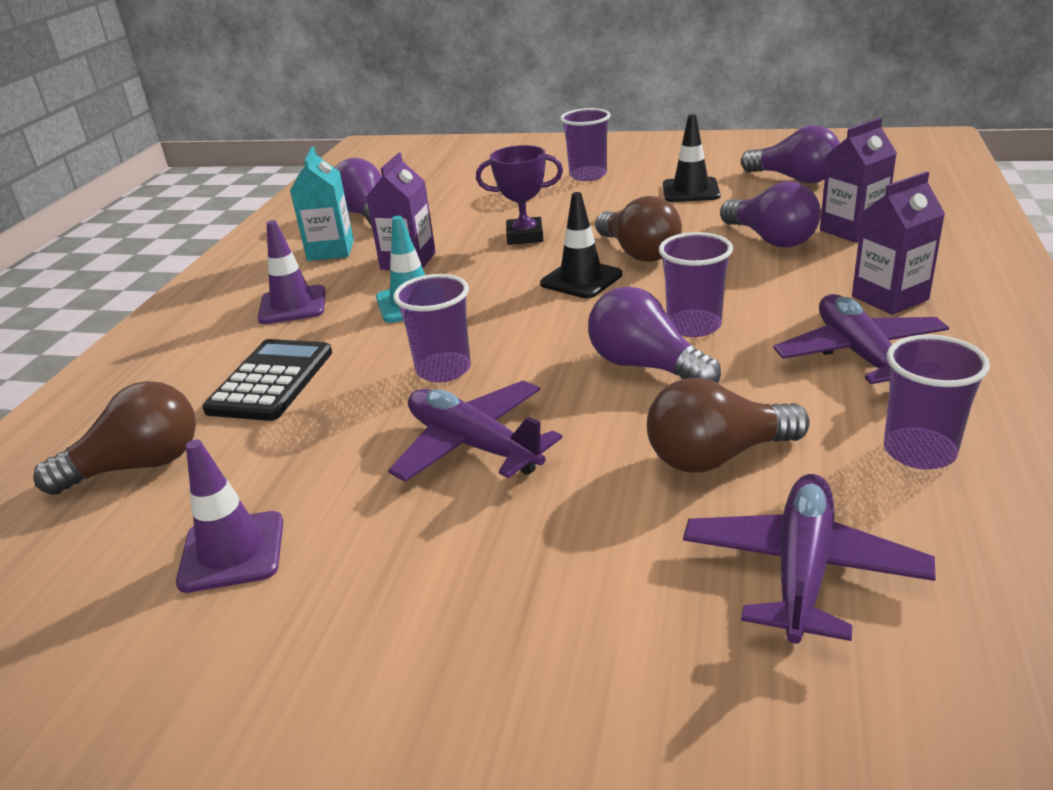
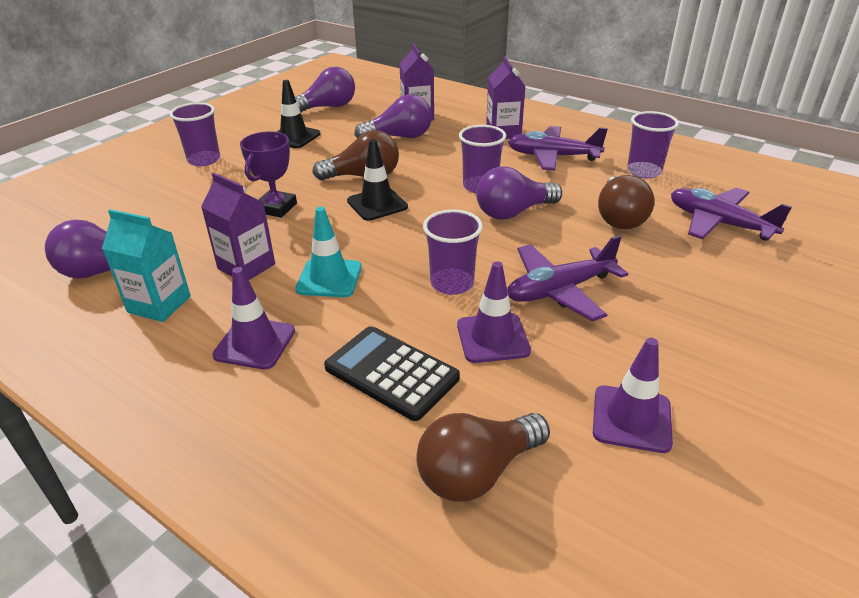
camera: 70 degrees left, 5 degrees up
brown light bulb [33,381,196,495] -> brown light bulb turned 120 degrees counterclockwise [416,413,550,502]
none -> purple traffic cone [457,261,531,363]

